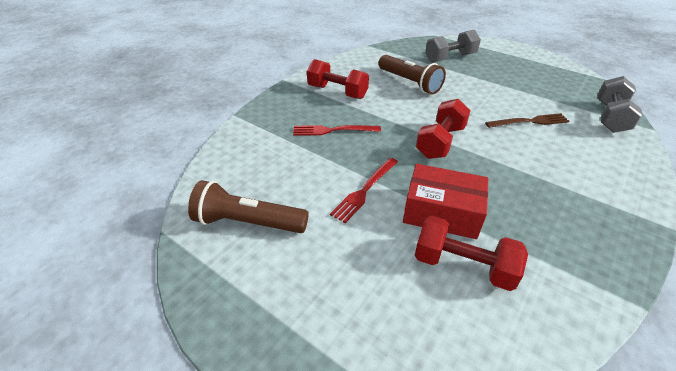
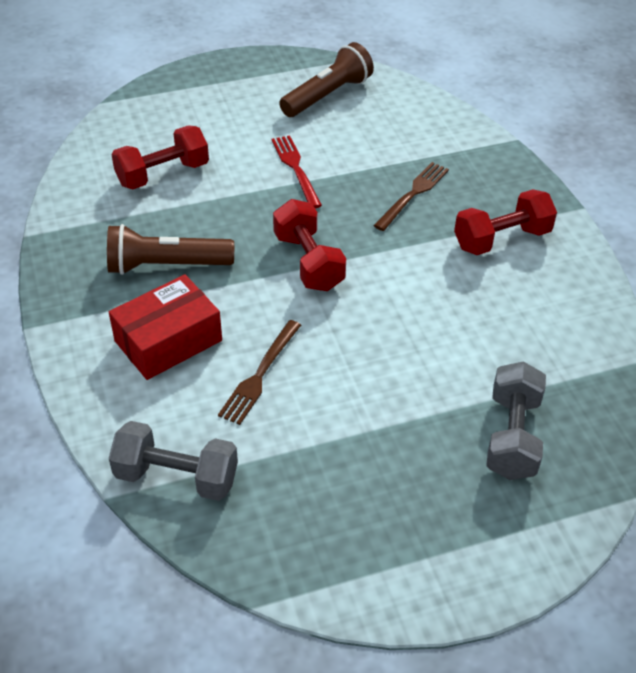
camera: 125 degrees right, 5 degrees up
red fork [293,125,381,136] -> brown fork [373,162,449,231]
brown flashlight [378,55,446,94] -> brown flashlight moved to [107,224,234,275]
red box [403,164,488,239] -> red box moved to [109,274,222,380]
grey dumbbell [597,76,643,133] -> grey dumbbell turned 45 degrees counterclockwise [109,421,238,501]

